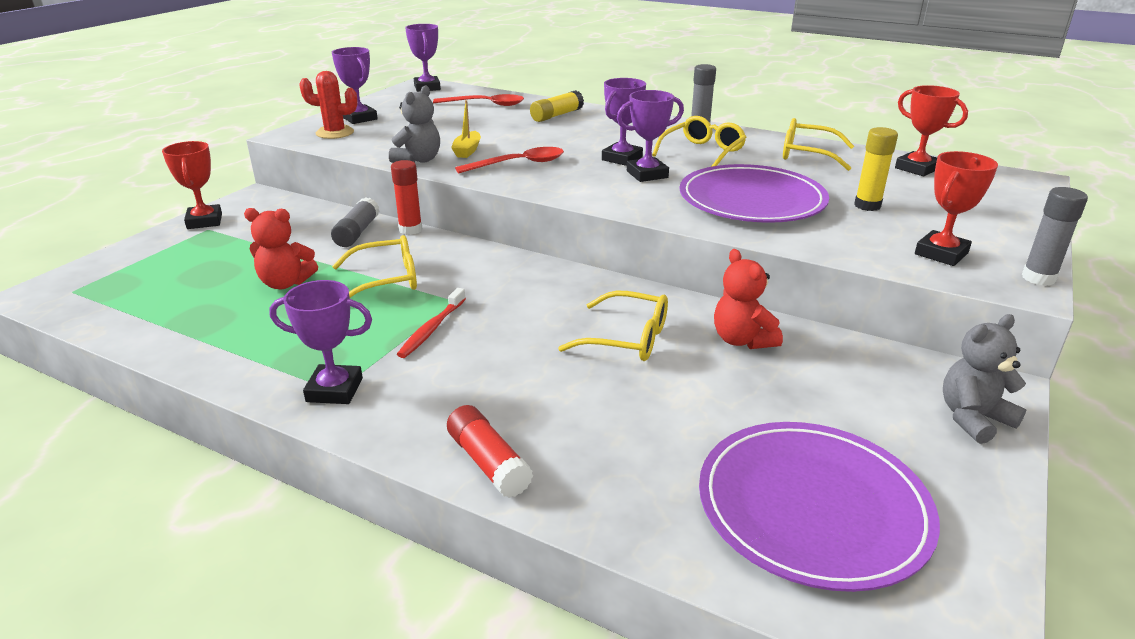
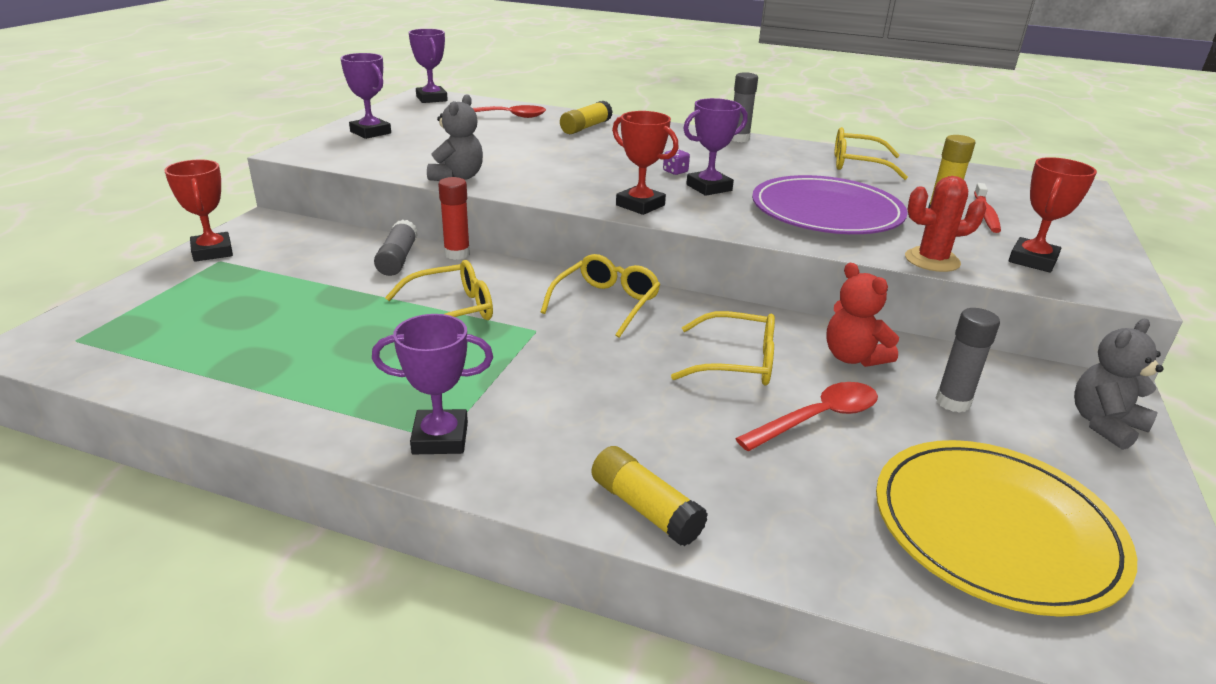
camera: 10 degrees left, 0 degrees up
red teddy bear [244,208,318,289] -> none
red cactus [299,71,358,139] -> red cactus moved to [905,176,986,272]
red toothbrush [397,288,466,358] -> red toothbrush moved to [974,183,1001,233]
red glue stick [447,405,533,498] -> yellow glue stick [591,446,708,546]
yellow boat [451,100,481,158] -> none
red spoon [455,147,564,173] -> red spoon moved to [735,382,878,451]
purple trophy [602,78,646,166] -> purple dice [663,149,690,175]
yellow glasses [652,116,746,167] -> yellow glasses moved to [541,254,660,338]
purple plate [699,422,940,592] -> yellow plate [876,440,1137,617]
red trophy [895,85,968,176] -> red trophy moved to [612,111,679,215]
grey glue stick [1022,187,1088,286] -> grey glue stick moved to [935,308,1000,413]

